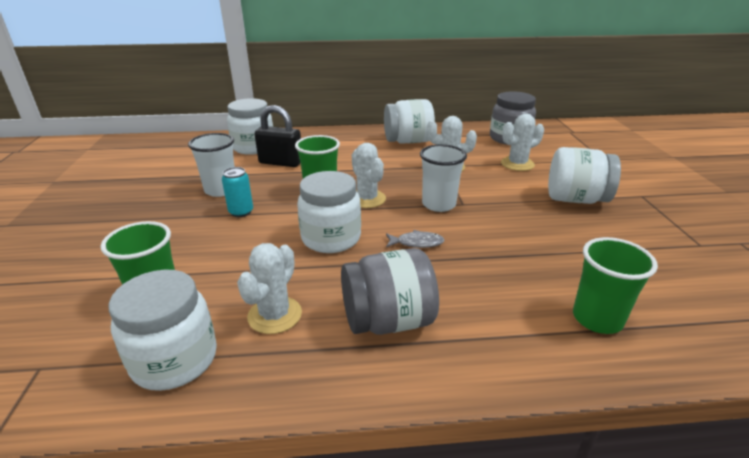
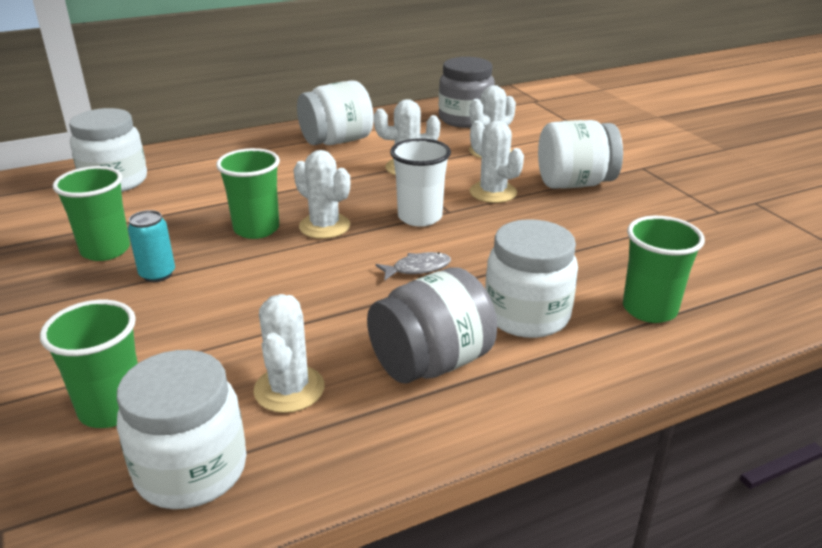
camera: 20 degrees left, 0 degrees up
white cup [188,133,235,197] -> green cup [53,166,130,261]
black padlock [255,105,301,167] -> none
white jar [297,171,361,253] -> white jar moved to [485,219,578,338]
none -> white cactus [470,120,524,203]

